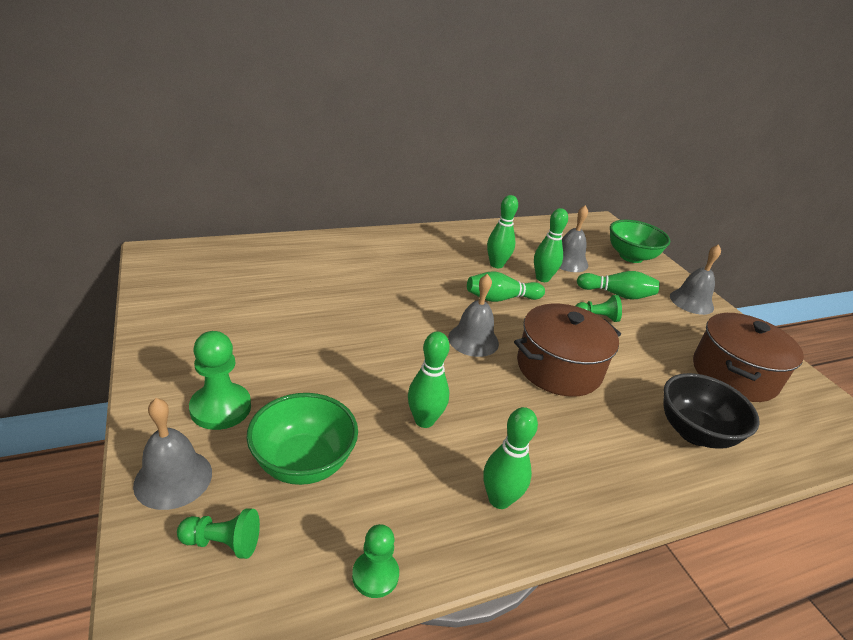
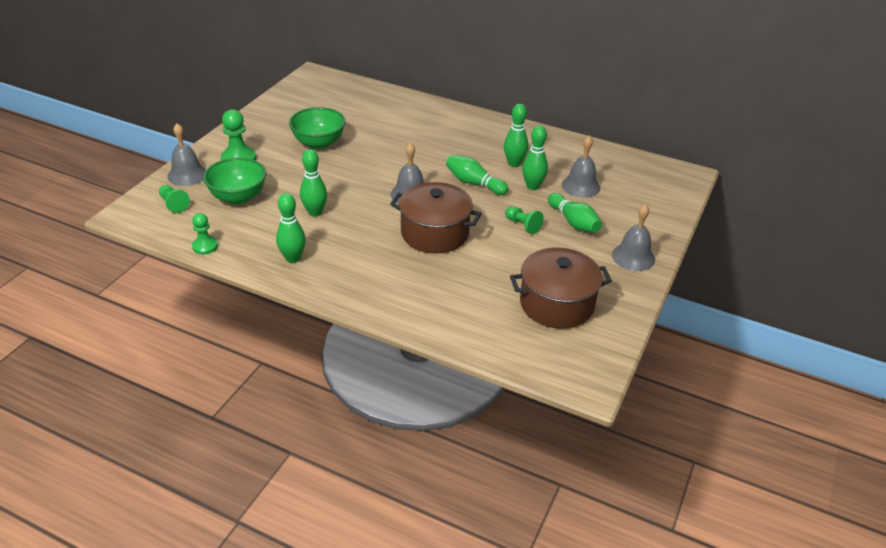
camera: 50 degrees right, 5 degrees up
green bowl [610,220,670,263] -> green bowl moved to [289,107,345,149]
black bowl [663,373,760,449] -> none

